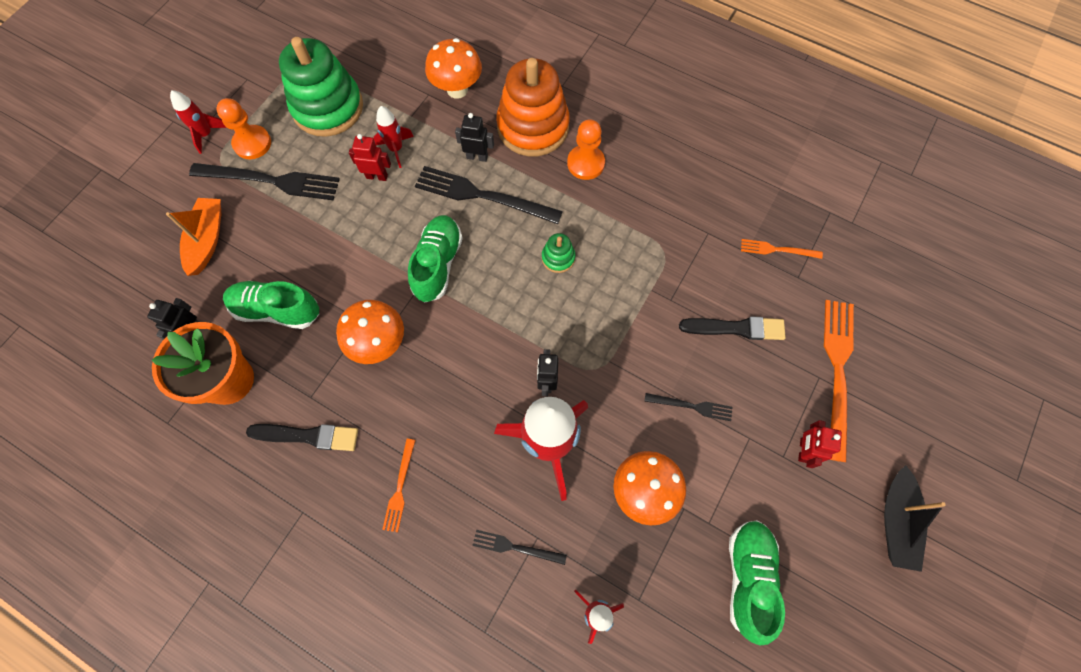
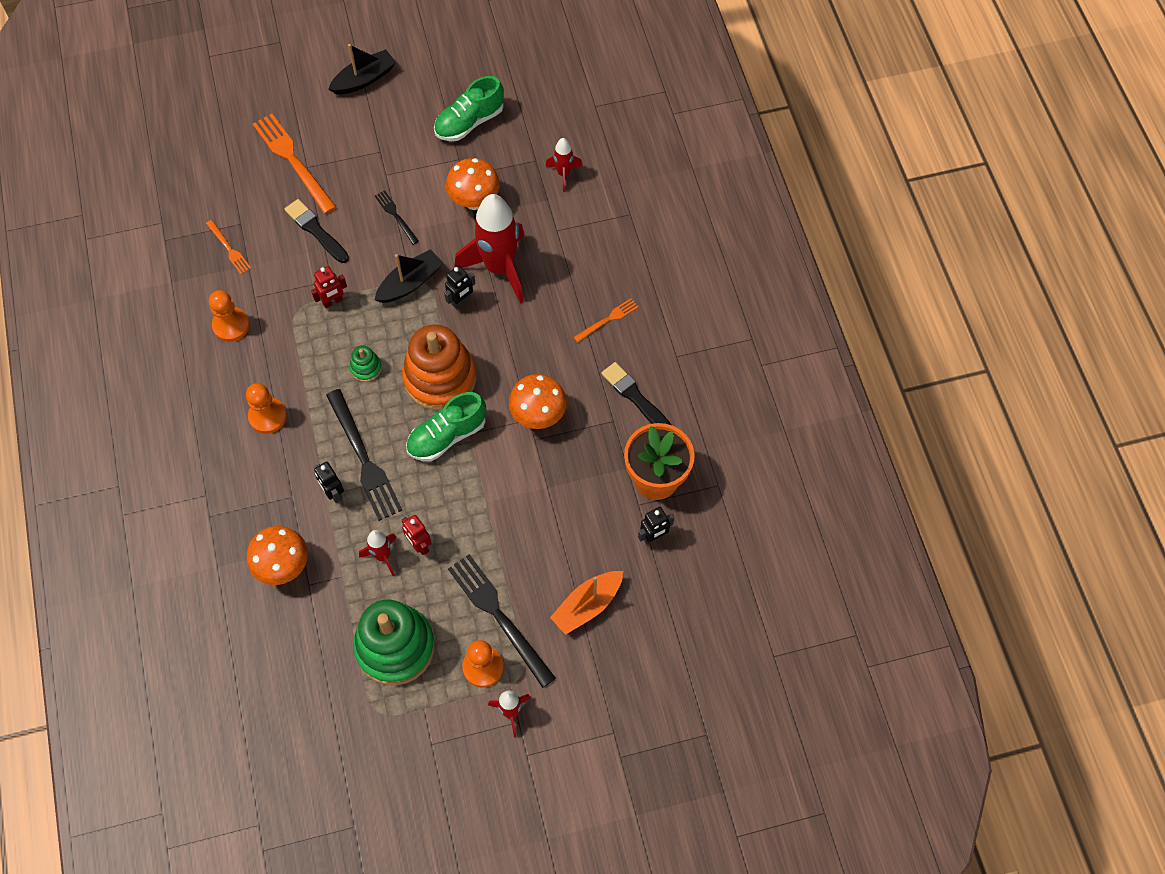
camera: 135 degrees left, 5 degrees down
green shoe [223,281,319,329] -> none
black fork [472,530,567,565] -> none
orange stacking toy [496,58,570,156] -> orange stacking toy moved to [402,324,477,410]
red robot [798,420,842,468] -> red robot moved to [311,266,347,308]
orange fork [824,300,854,462] -> orange fork turned 90 degrees clockwise [253,114,336,214]
none -> orange pawn [209,290,250,342]
none -> black boat [374,249,443,303]

